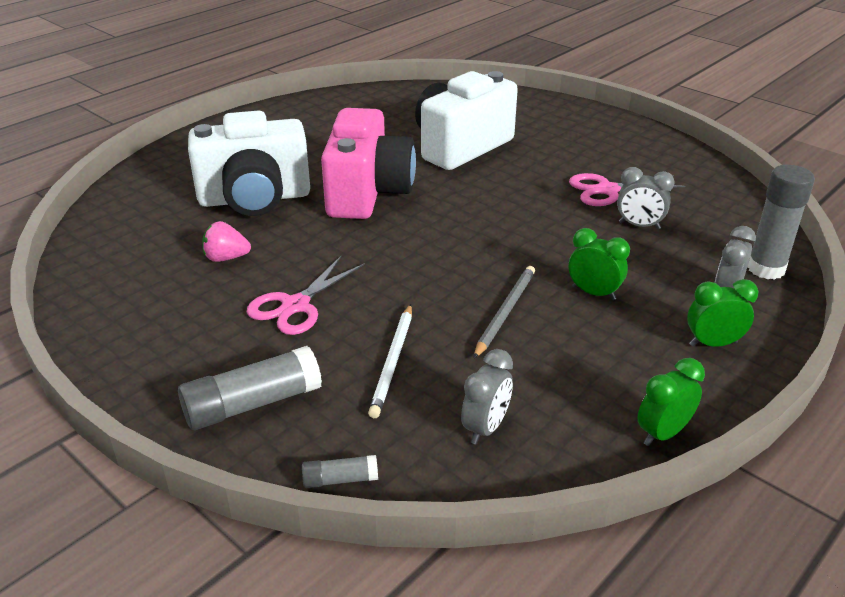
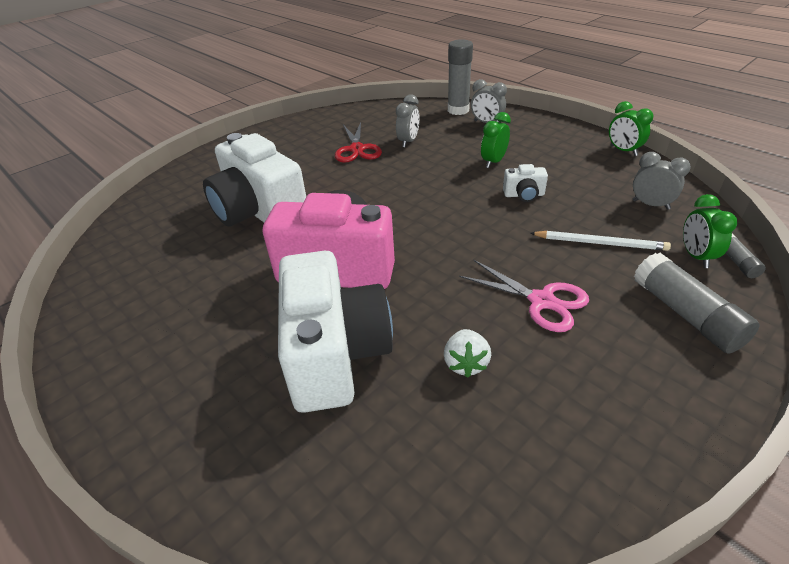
camera: 85 degrees left, 5 degrees up
pink strawberry [202,221,251,262] -> white strawberry [444,329,491,378]
grey pencil [473,266,535,359] -> white camera [503,164,548,202]
pink scissors [569,173,685,206] -> red scissors [335,122,382,163]
green clock [687,279,758,347] -> green clock moved to [683,194,737,268]

